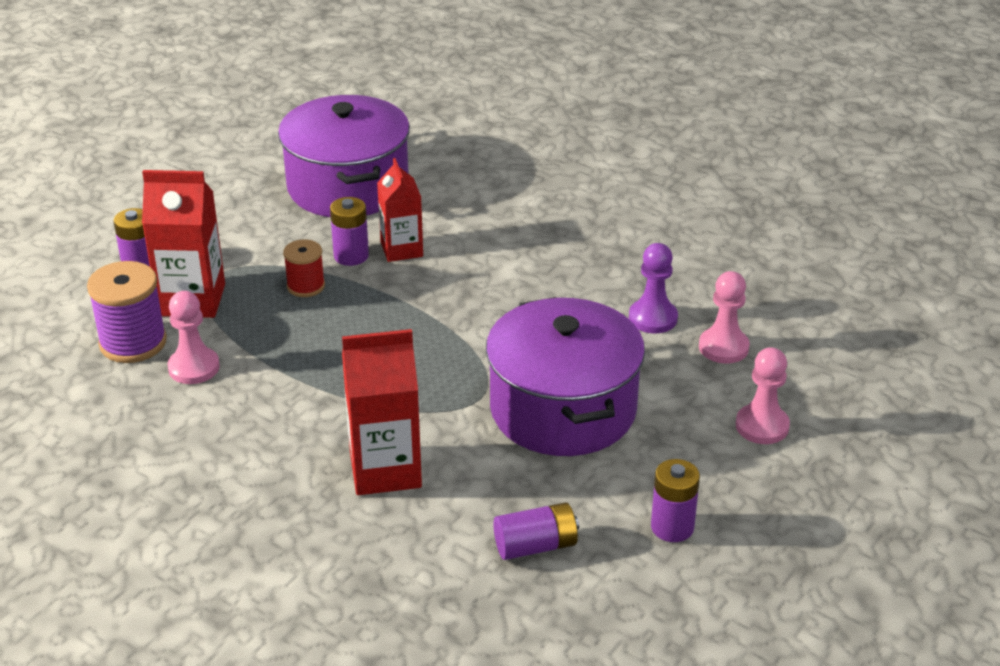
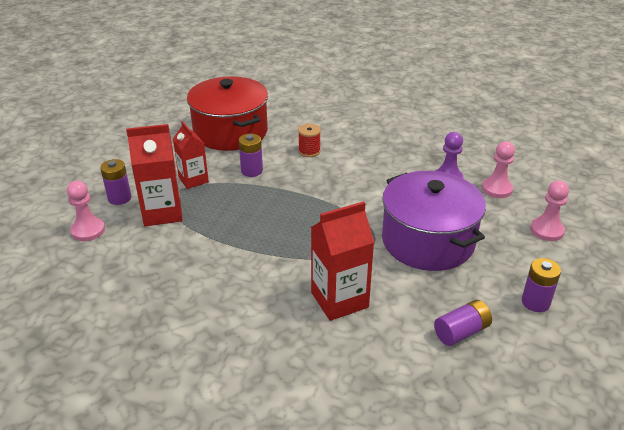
camera: 15 degrees left, 0 degrees up
purple spool [87,261,167,363] -> none
pink pawn [167,291,220,384] -> pink pawn moved to [67,181,105,241]
purple pot [278,95,410,217] -> red pot [187,76,268,151]
red spool [283,240,325,297] -> red spool moved to [298,124,321,157]
red carton [377,158,423,262] -> red carton moved to [173,121,209,189]

